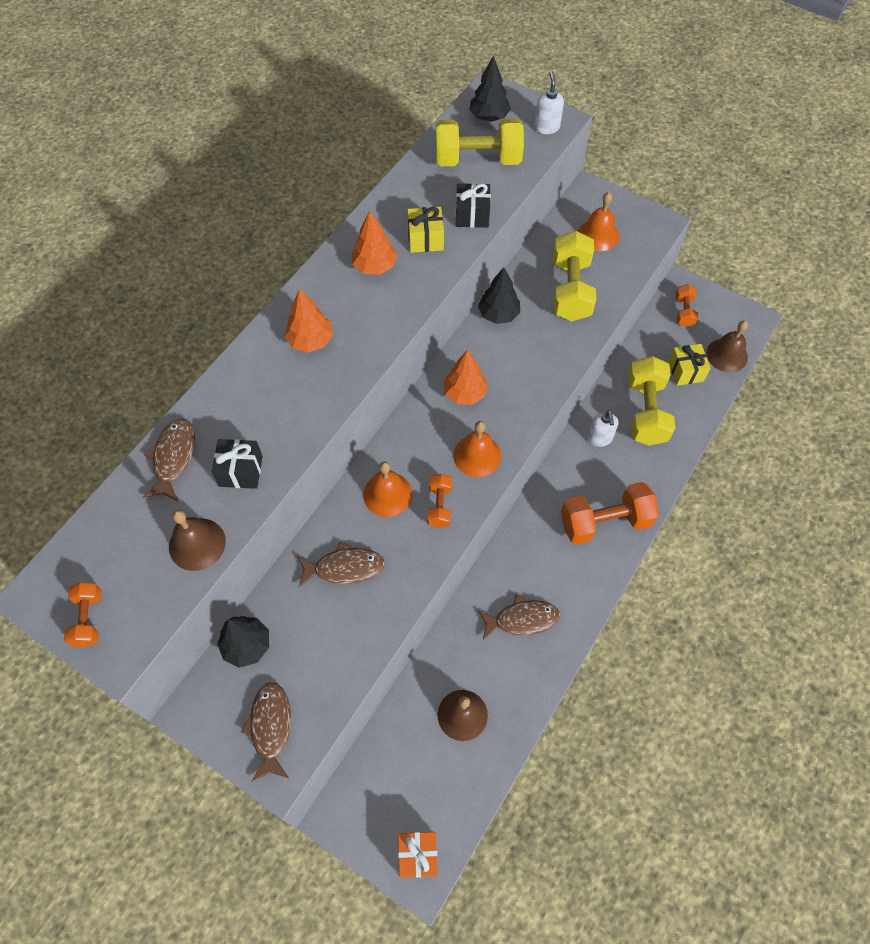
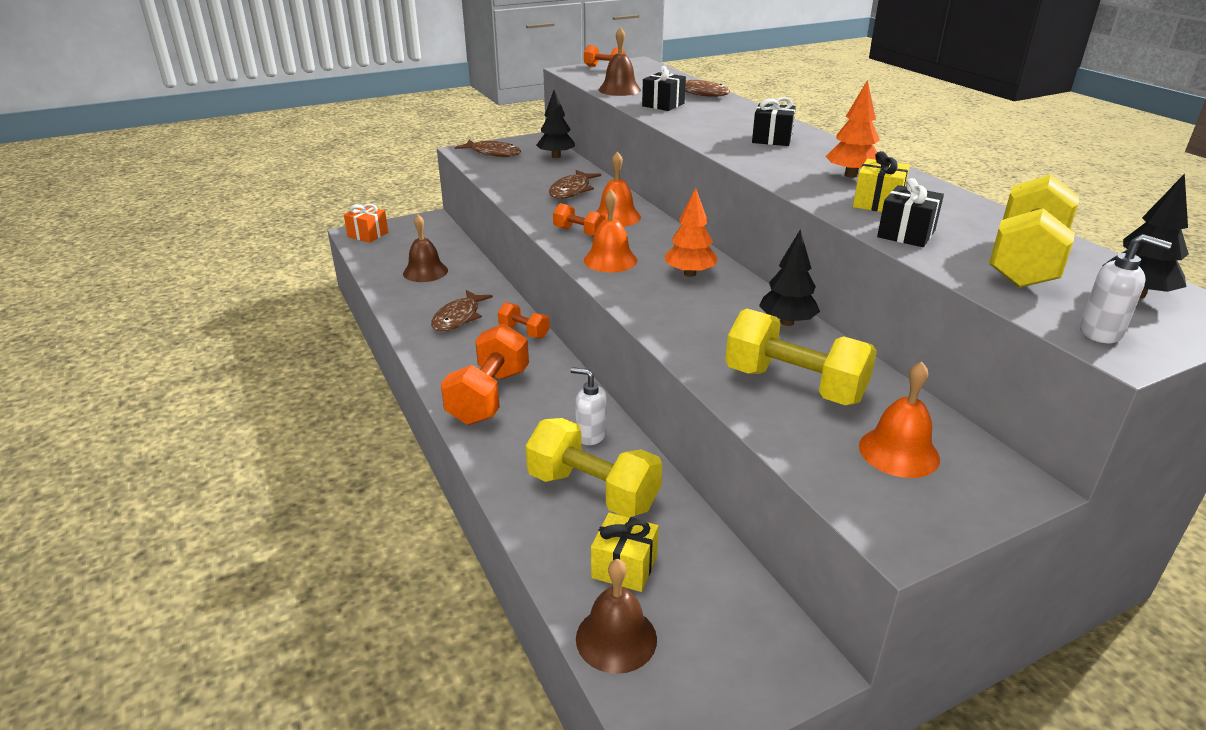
camera: 120 degrees right, 30 degrees down
orange tree [284,289,333,353] -> black gift [752,97,796,146]
orange dumbbell [675,284,698,327] -> orange dumbbell moved to [498,302,550,339]

